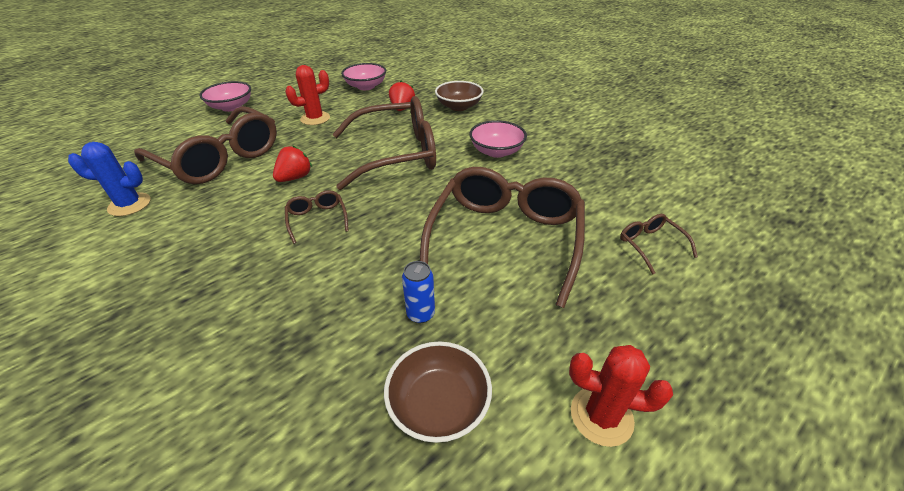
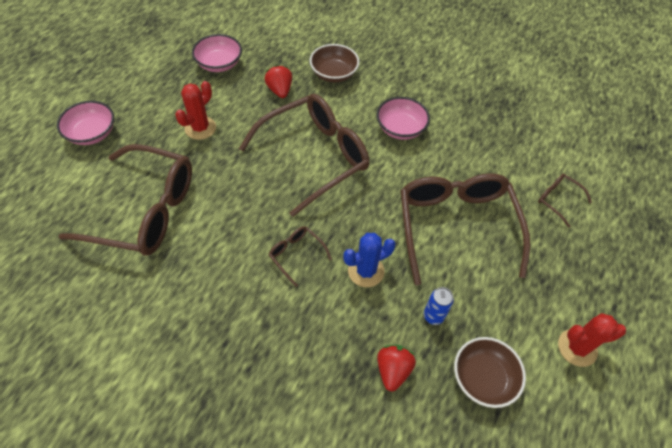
camera: 25 degrees left, 15 degrees up
blue cactus [68,142,151,216] -> blue cactus moved to [343,233,396,287]
red strawberry [273,145,312,182] -> red strawberry moved to [377,345,416,391]

